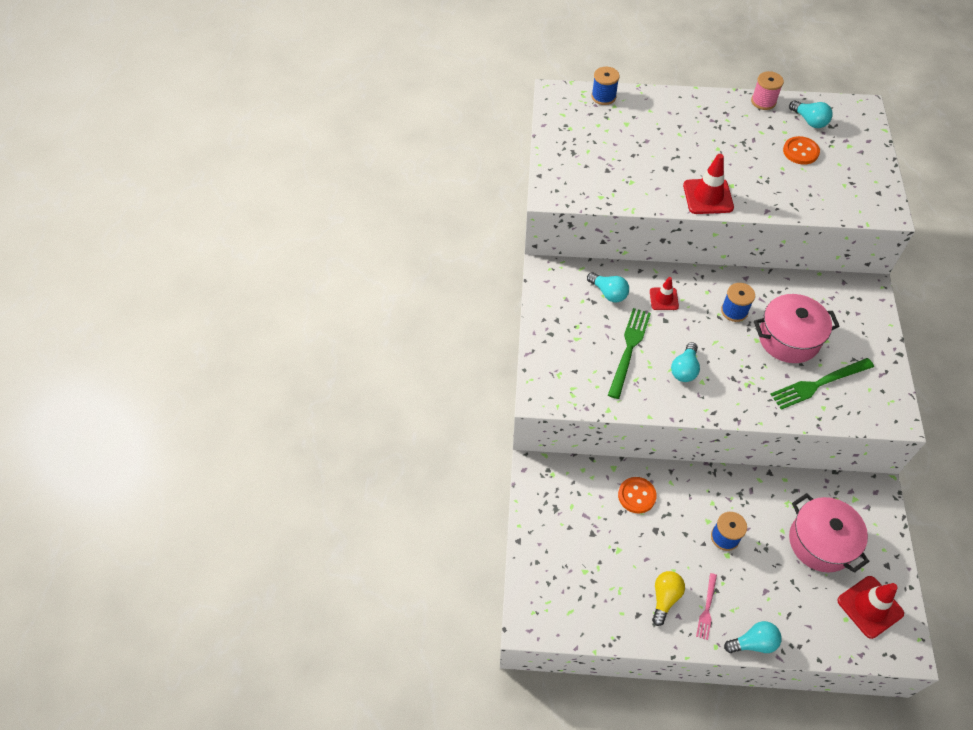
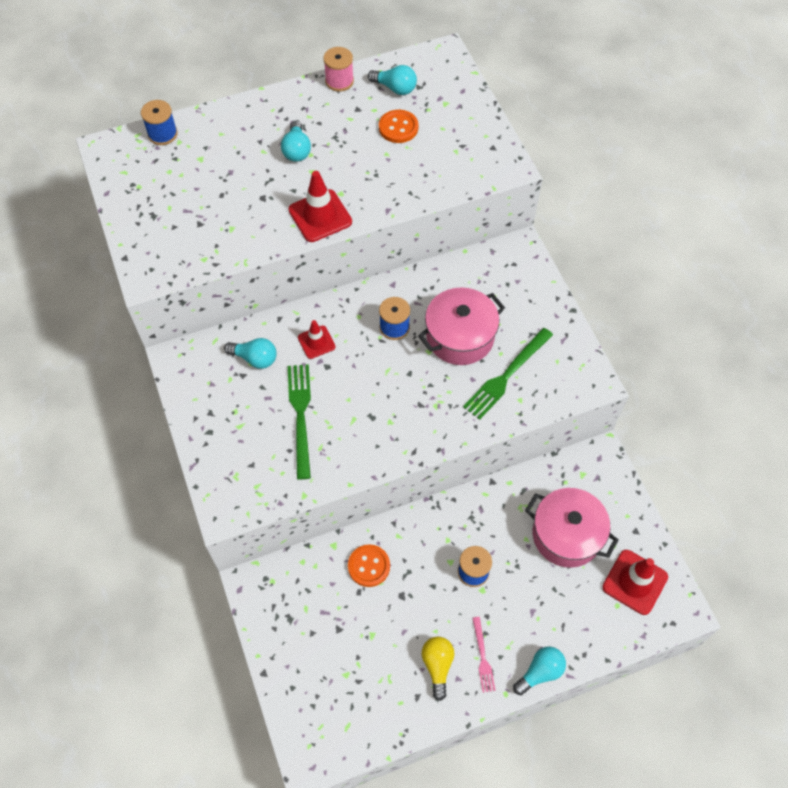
camera: 25 degrees left, 5 degrees up
turquoise light bulb [671,342,700,382] -> turquoise light bulb moved to [281,120,311,162]

